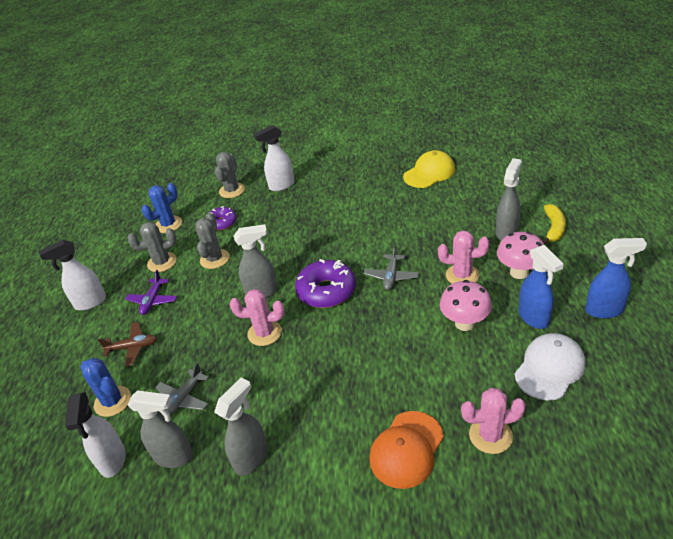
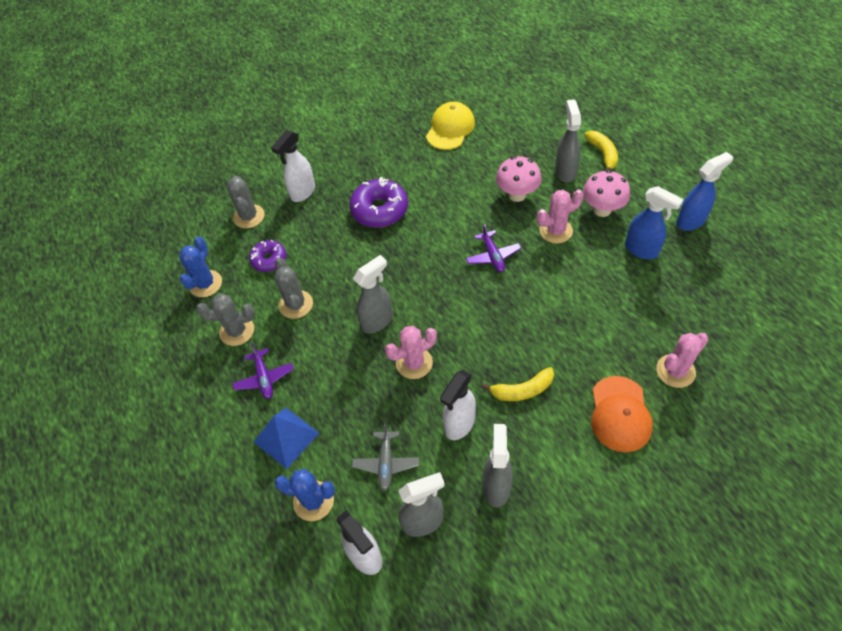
camera: 30 degrees left, 15 degrees up
white spray bottle [39,240,106,311] -> white spray bottle moved to [440,370,476,440]
brown plane [98,322,157,367] -> blue pyramid [254,408,319,469]
grey cactus [127,222,177,272] -> grey cactus turned 45 degrees clockwise [196,294,255,346]
purple donut [295,259,356,308] -> purple donut moved to [349,177,408,228]
grey plane [364,245,419,290] -> purple plane [466,224,521,272]
pink mushroom [440,280,492,331] -> pink mushroom moved to [496,156,542,202]
white cap [514,333,585,400] -> none
none -> yellow banana [482,367,554,401]

